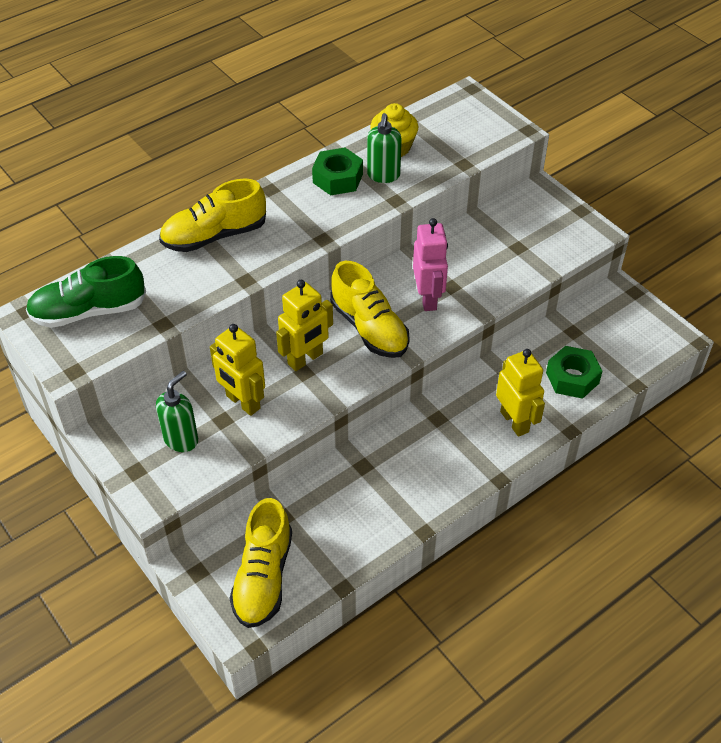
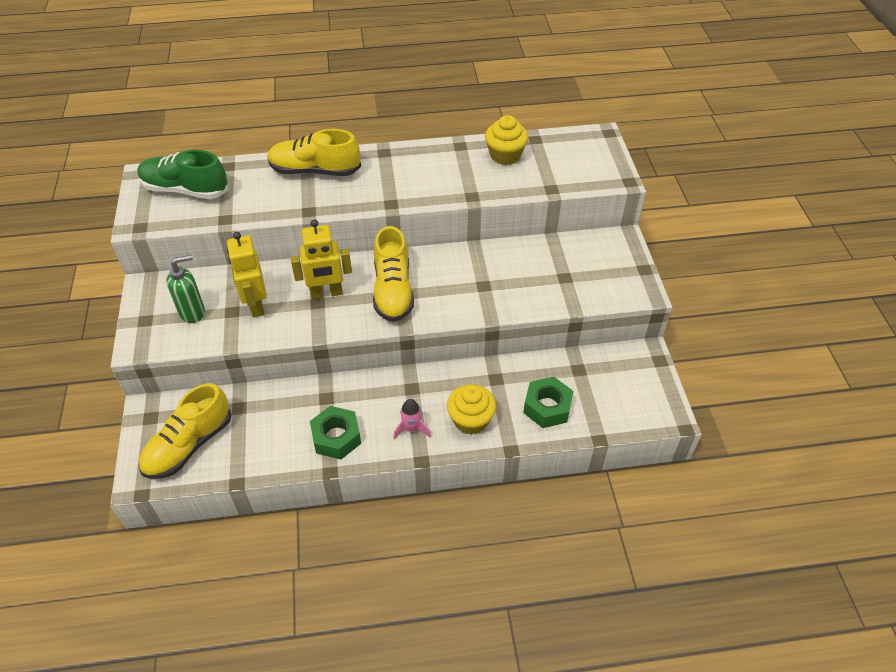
camera: 30 degrees right, 0 degrees up
green nut [312,147,363,195] -> green nut moved to [310,406,361,459]
green soap dispenser [367,113,402,183] -> none
pink robot [413,218,448,311] -> none
yellow robot [496,349,545,437] -> yellow cupcake [447,384,496,435]
none -> pink rocket [393,399,431,439]

